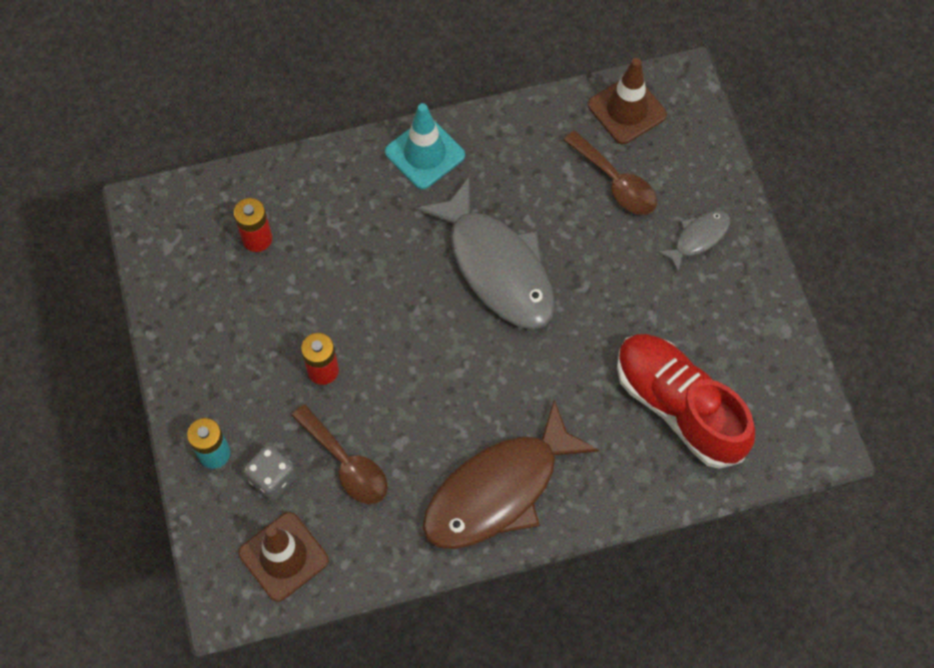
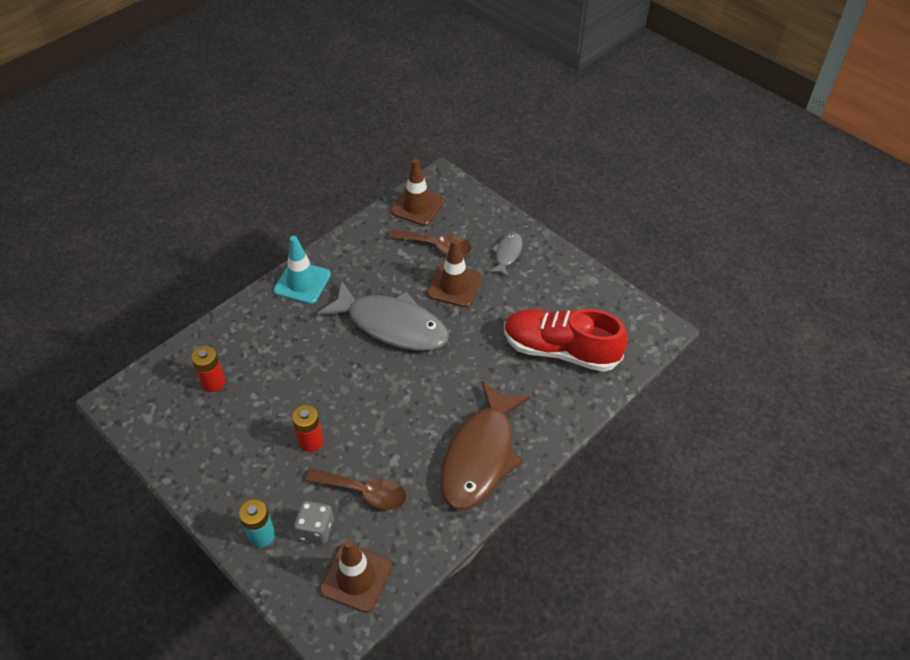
camera: 30 degrees left, 15 degrees down
none -> brown traffic cone [427,239,482,307]

